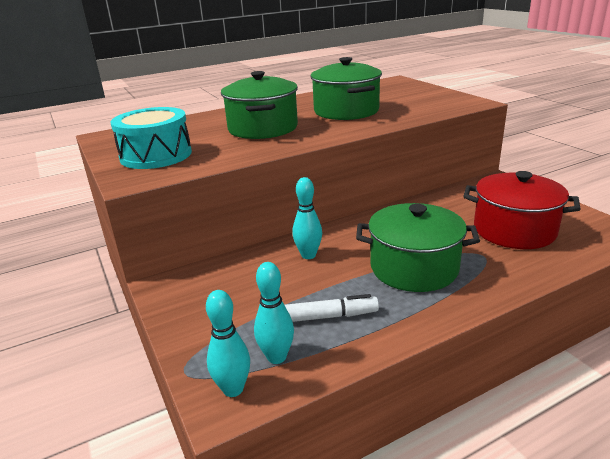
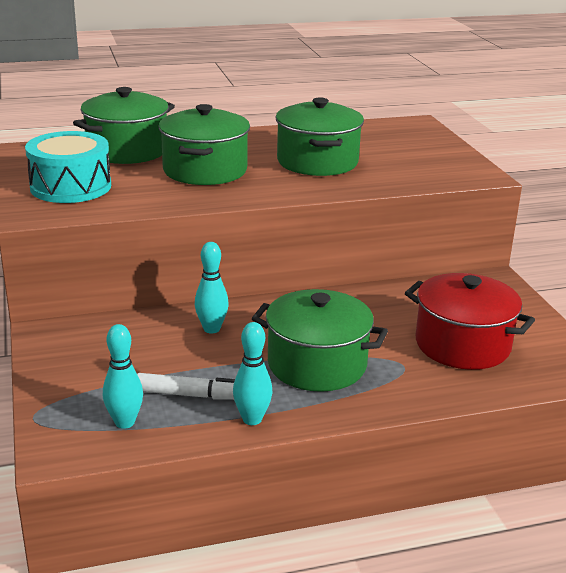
camera: 10 degrees right, 0 degrees up
turquoise bowling pin [206,290,250,397] -> turquoise bowling pin moved to [233,322,273,425]
none -> green pot [73,87,175,164]

